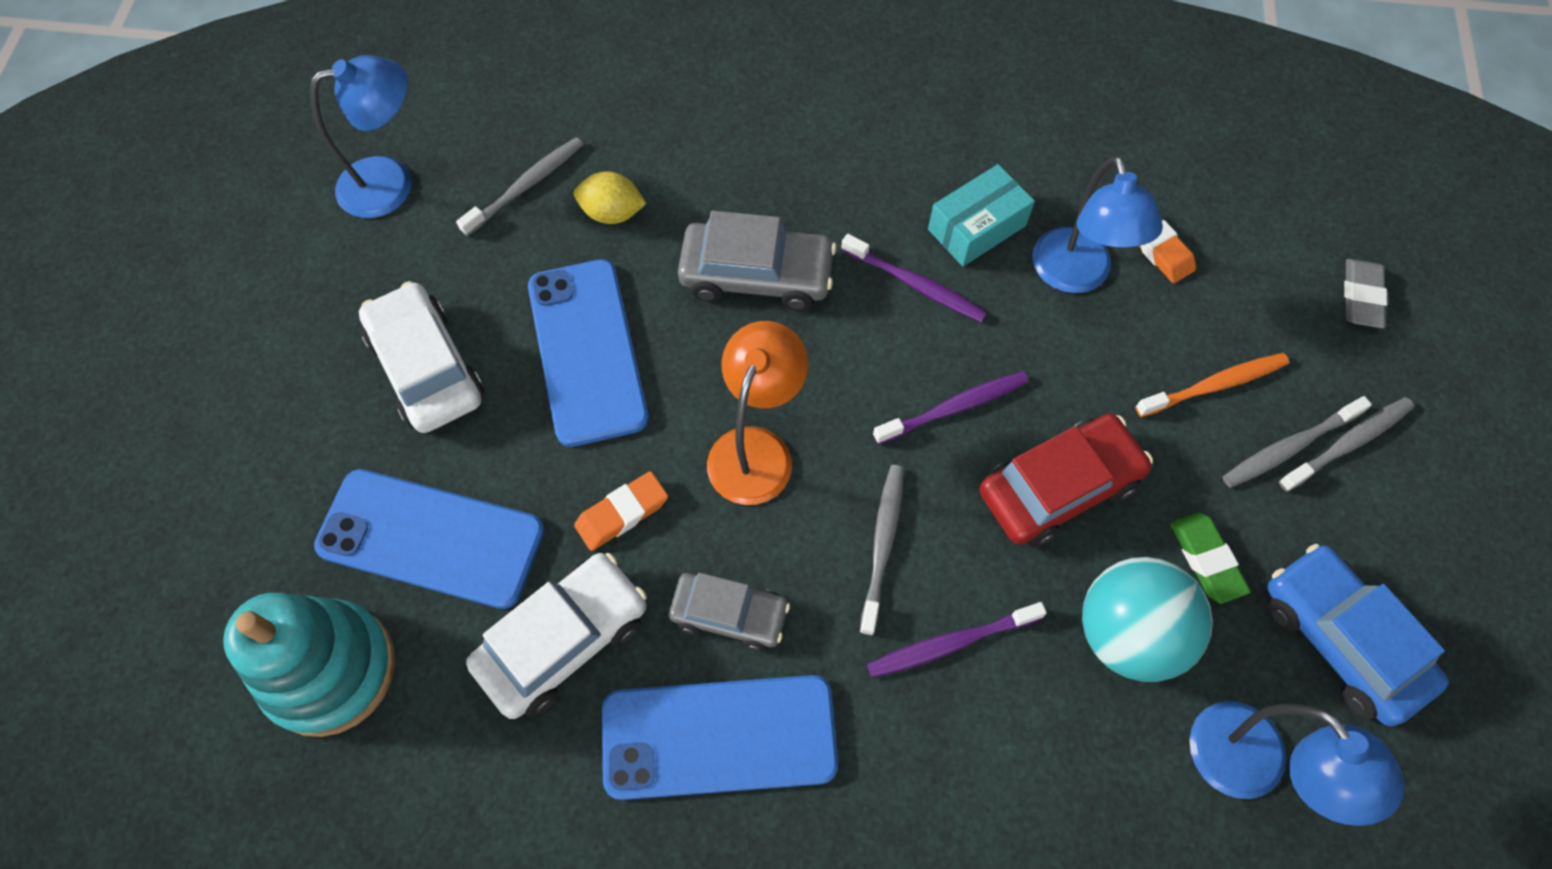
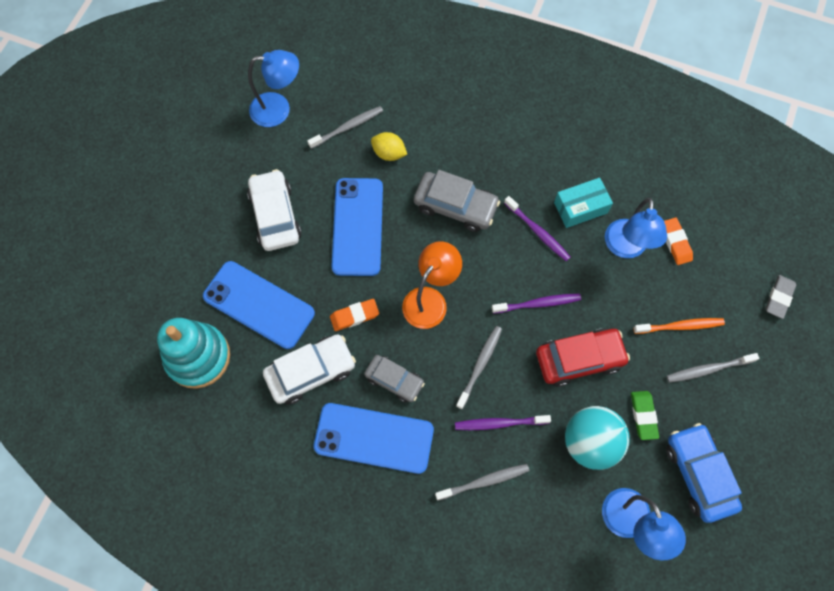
camera: 15 degrees right, 5 degrees up
grey toothbrush [1279,397,1414,492] -> grey toothbrush moved to [435,464,529,501]

